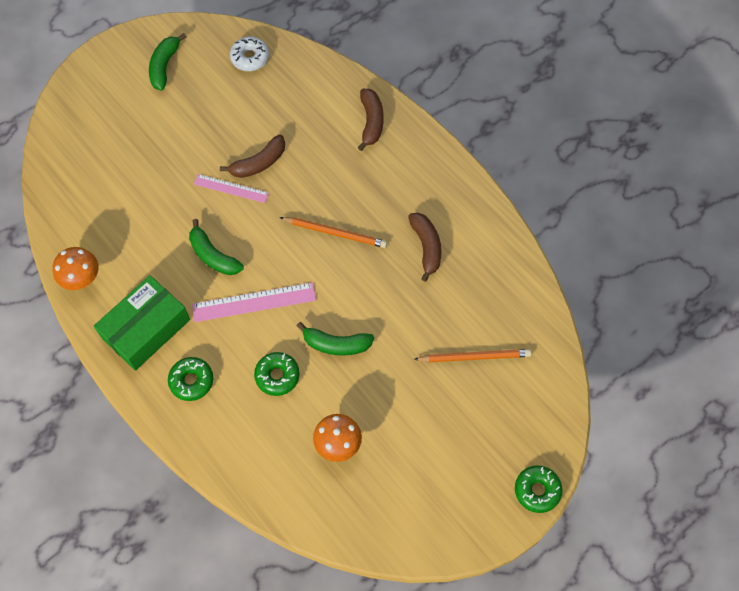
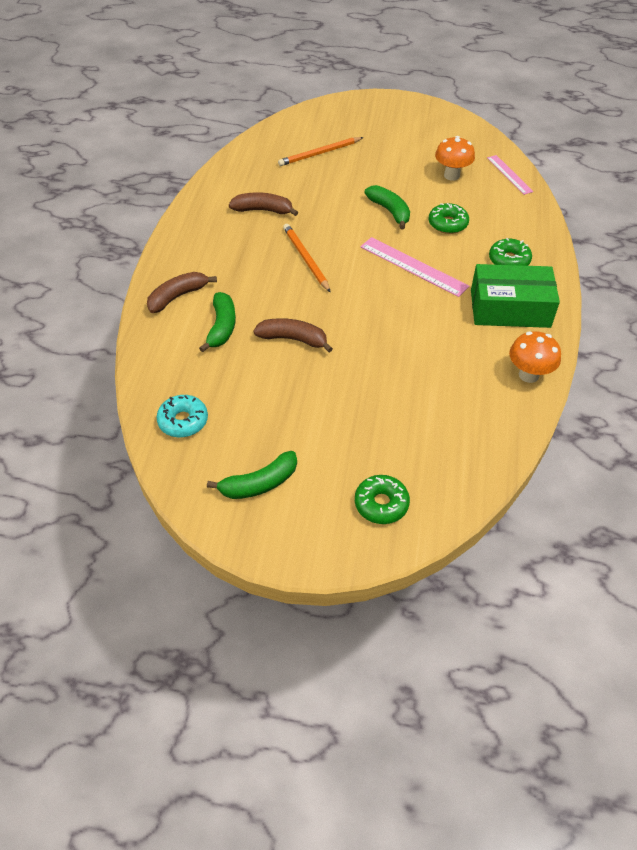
camera: 130 degrees left, 15 degrees down
green banana [189,219,244,275] -> green banana moved to [199,292,236,352]
pink ruler [194,174,269,203] -> pink ruler moved to [487,155,534,195]
white donut [230,37,269,71] -> turquoise donut [156,395,208,437]
brown banana [408,213,441,282] -> brown banana turned 60 degrees clockwise [229,192,298,216]
orange pencil [414,349,531,362] -> orange pencil turned 75 degrees counterclockwise [278,137,364,166]
green donut [515,465,562,513] -> green donut moved to [355,475,410,524]

